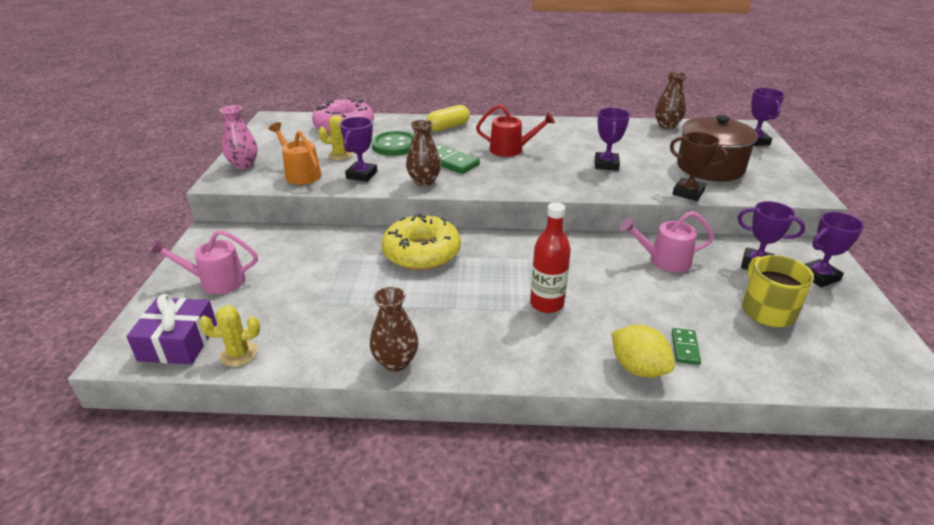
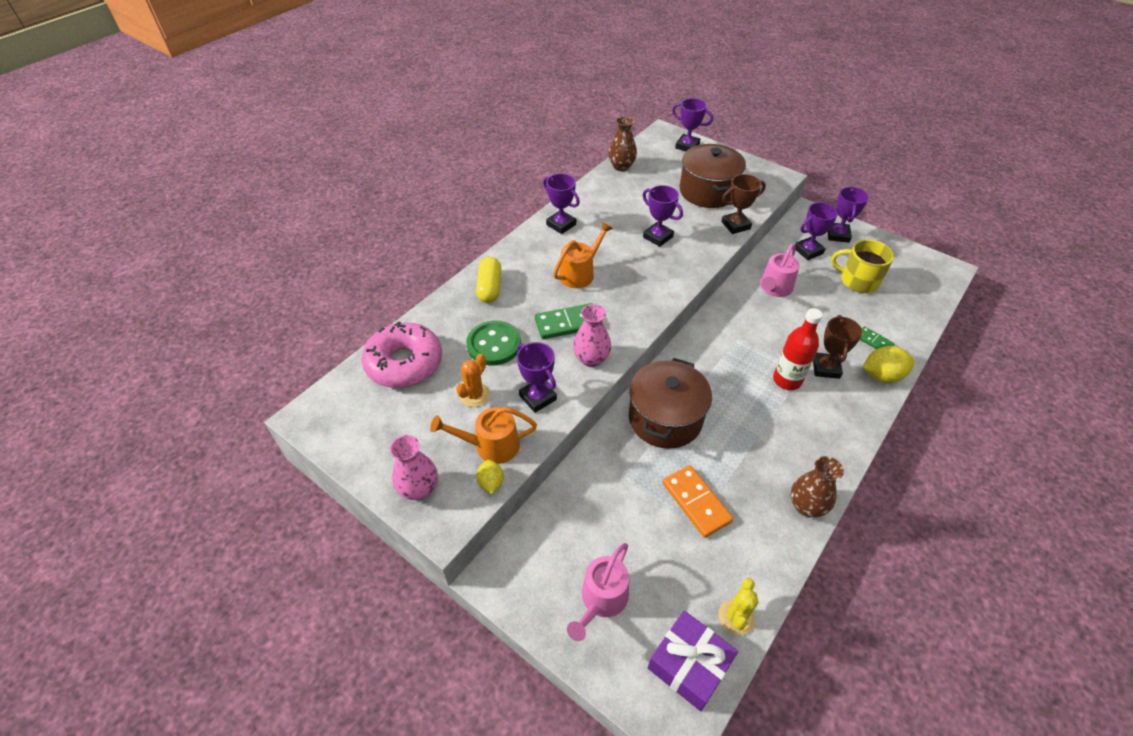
camera: 55 degrees left, 15 degrees up
yellow cactus [319,115,353,160] -> orange cactus [456,354,490,407]
yellow donut [382,213,461,271] -> brown pot [629,358,712,449]
brown vase [406,119,441,186] -> pink vase [573,304,611,367]
red watering can [476,104,555,157] -> orange watering can [553,222,613,288]
none -> yellow lemon [476,460,504,494]
none -> purple trophy [543,173,580,234]
none -> orange domino [662,465,733,538]
none -> brown trophy [813,315,862,379]

